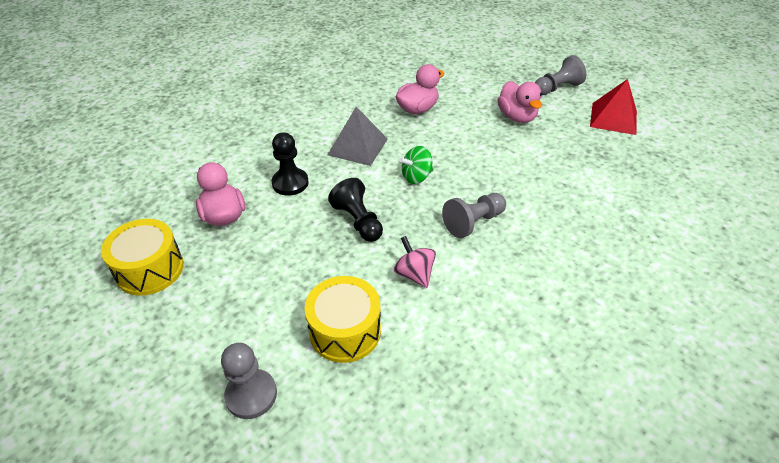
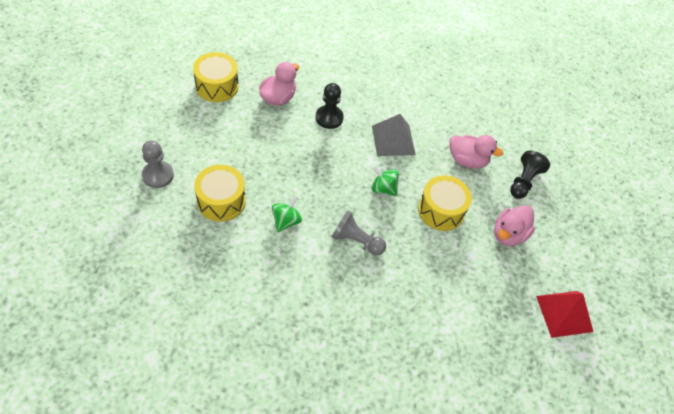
camera: 55 degrees right, 10 degrees up
black pawn [328,178,383,242] -> black pawn moved to [510,151,550,199]
pink spinning top [394,236,436,288] -> green spinning top [272,195,302,232]
grey pawn [535,55,586,95] -> none
none -> yellow drum [418,175,472,231]

